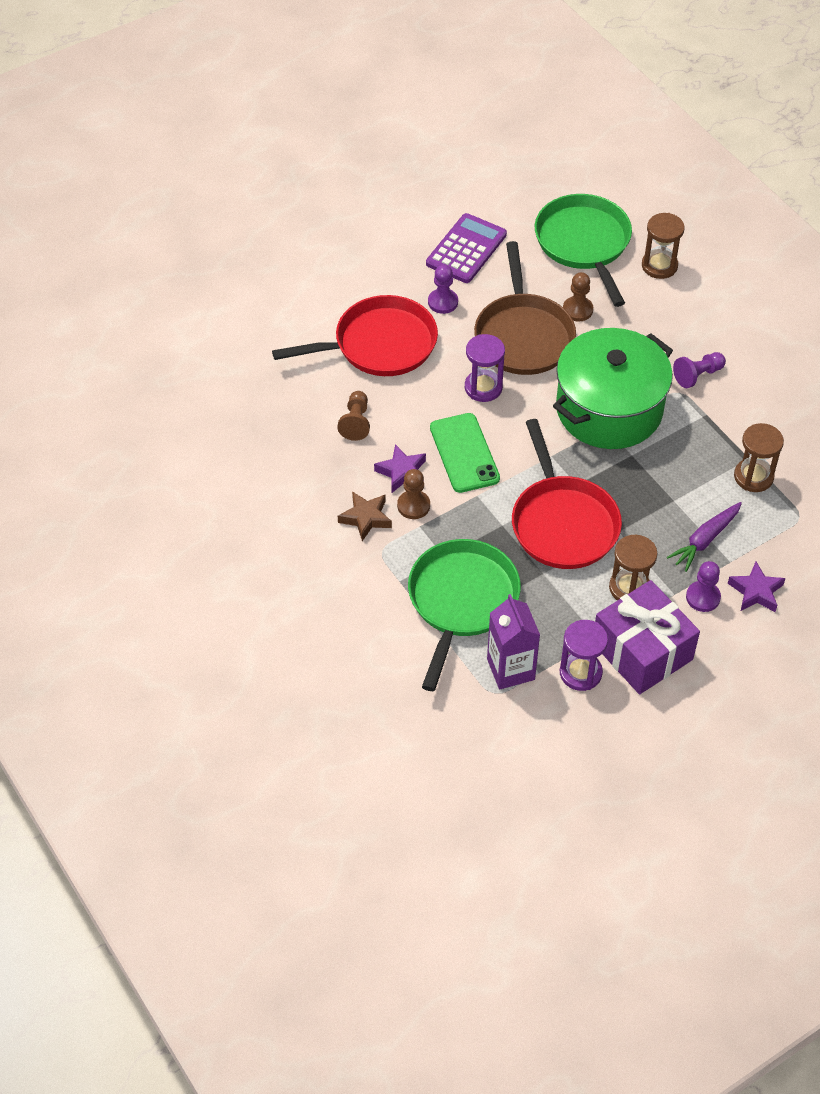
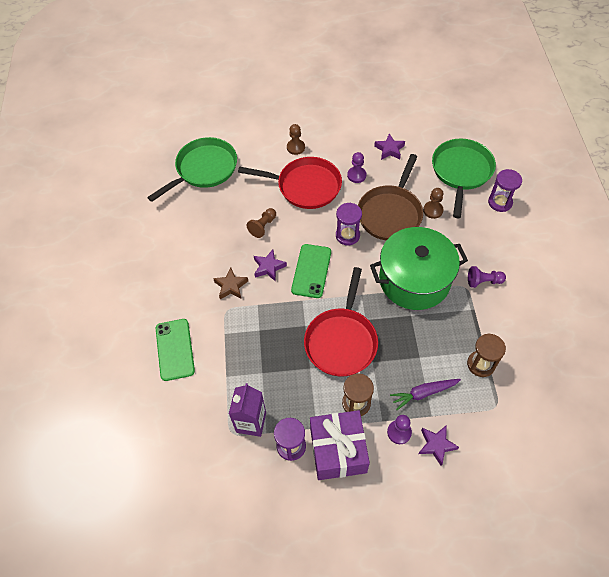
camera: 30 degrees right, 5 degrees up
brown pawn [397,469,430,519] -> brown pawn moved to [287,124,305,155]
green pan [408,539,521,691] -> green pan moved to [147,137,237,202]
purple calculator [426,213,507,283] -> purple star [374,133,405,160]
brown hourglass [642,213,685,279] -> purple hourglass [488,169,522,212]
none -> green phone [156,319,195,381]

